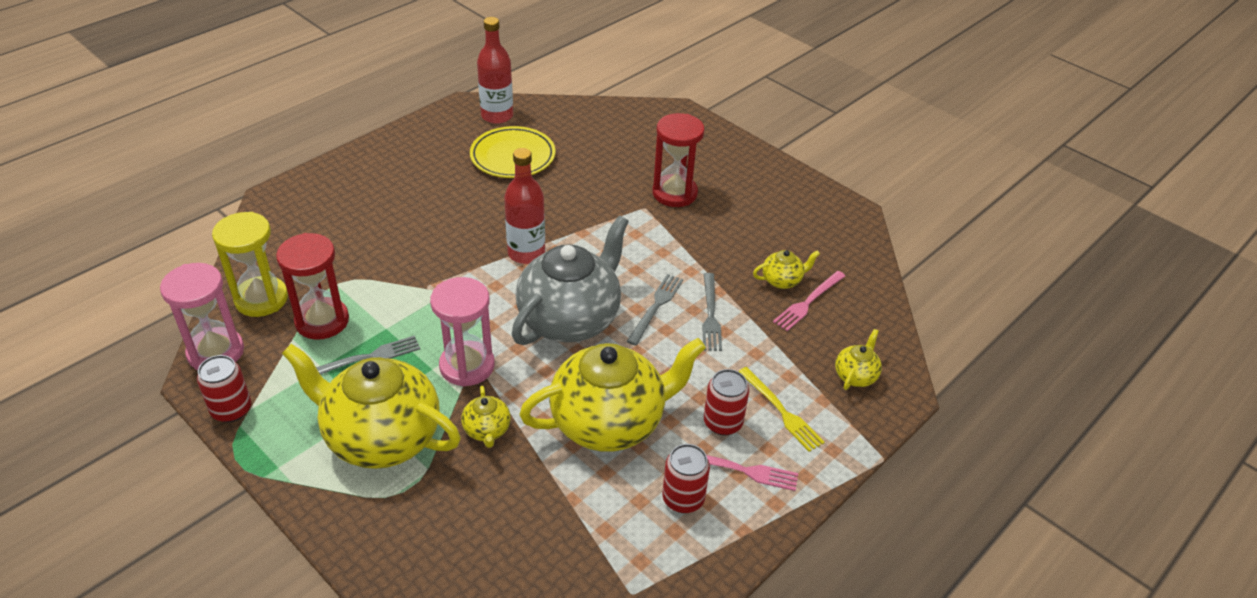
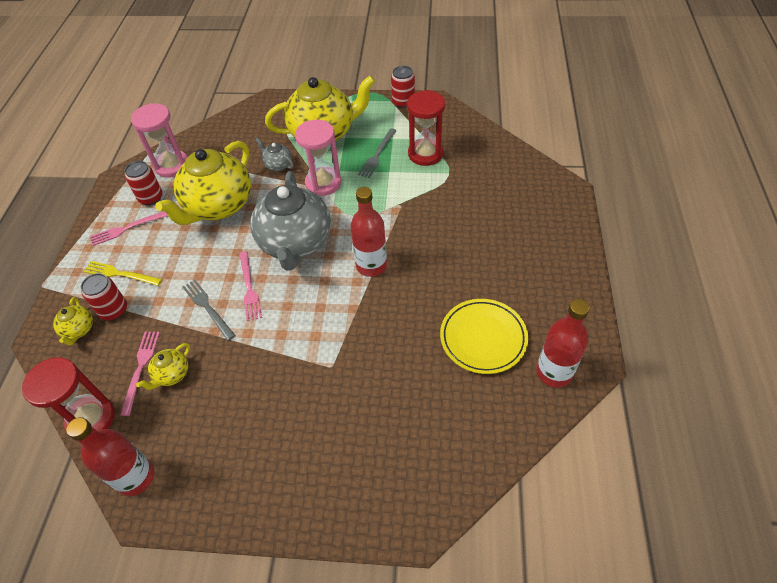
camera: 145 degrees right, 10 degrees up
pink hourglass [160,263,244,370] -> pink hourglass moved to [131,103,188,178]
yellow hourglass [212,212,288,317] -> none
yellow teapot [461,386,511,448] -> grey teapot [255,137,294,171]
grey fork [627,274,683,346] -> pink fork [239,251,262,321]
red hourglass [652,113,704,207] -> red hourglass moved to [22,357,115,431]
red can [704,369,749,435] -> red can moved to [81,273,127,320]
none -> red bottle [66,417,154,496]

